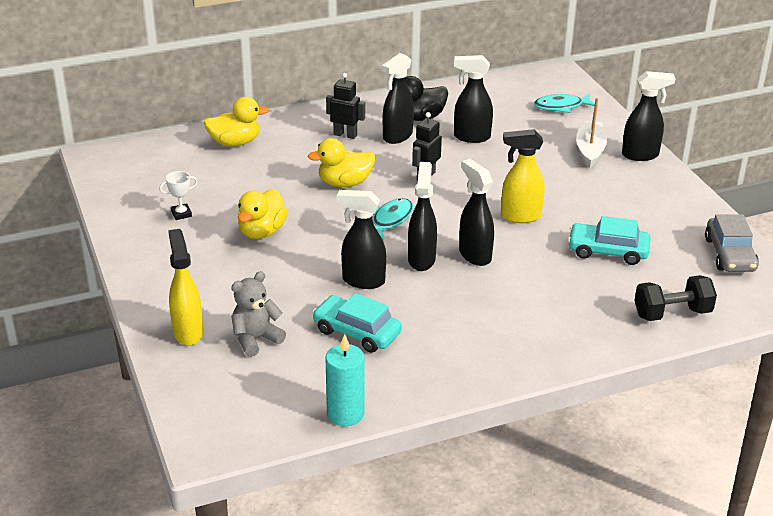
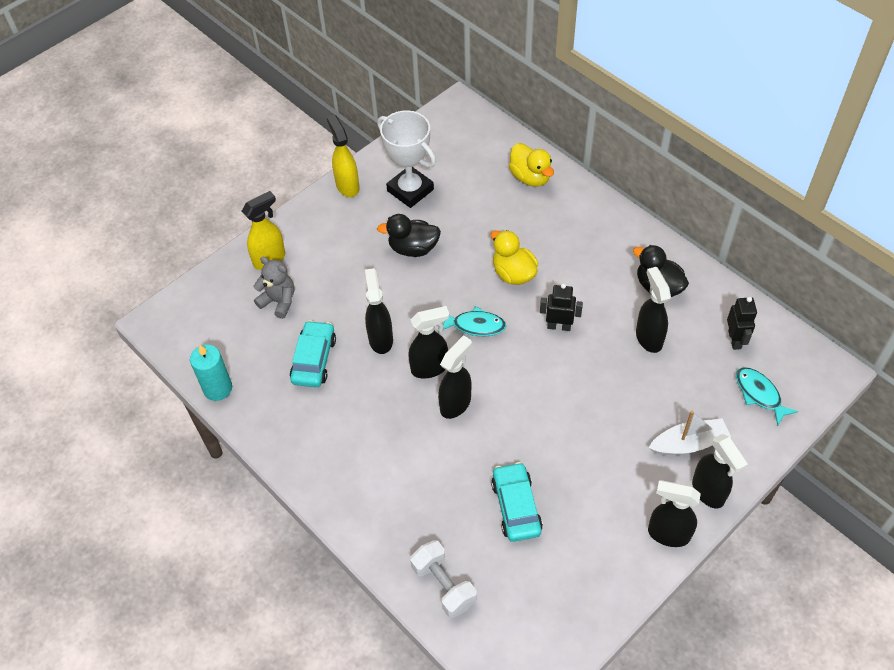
camera: 70 degrees right, 20 degrees up
white trophy [159,171,198,220] -> white trophy [377,110,436,208], size x2.35
yellow duck [238,189,288,239] -> black duck [377,214,441,257]
black robot [326,73,365,139] -> black robot moved to [727,297,757,350]
black spray bottle [382,53,414,144] -> black spray bottle moved to [648,480,701,547]
yellow spray bottle [501,129,545,223] -> yellow spray bottle moved to [327,114,359,197]
black dumbbell [634,275,717,321] -> white dumbbell [410,540,477,618]
grey car [705,214,759,272] -> none

